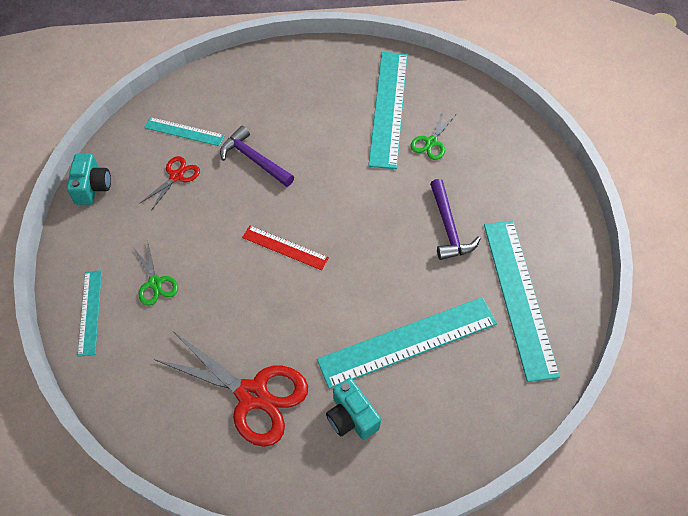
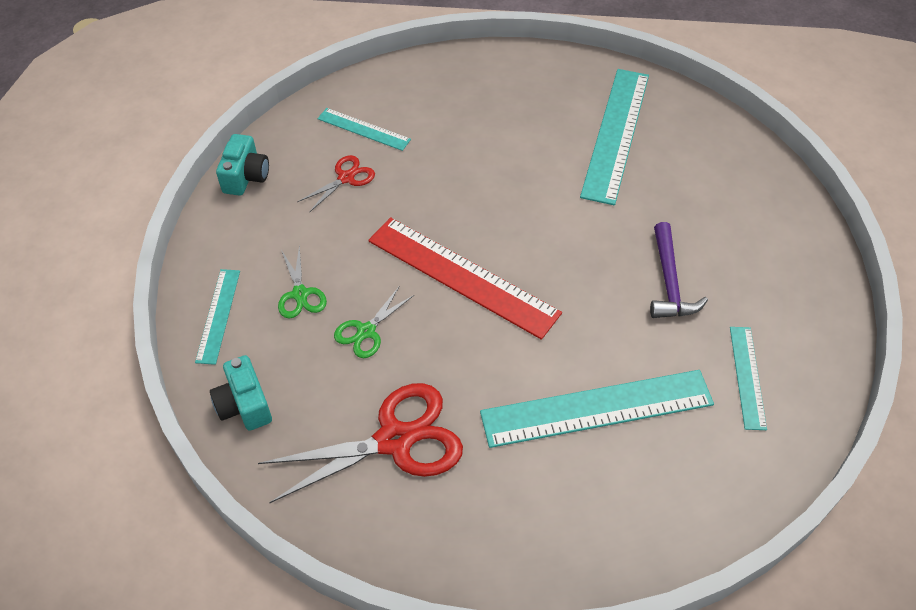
camera: 10 degrees right, 5 degrees down
red scissors [154,332,308,447] -> red scissors turned 60 degrees counterclockwise [258,383,463,503]
purple hammer [220,126,294,187] -> none
red ruler [242,226,329,270] -> red ruler [368,217,562,340], size x1.90
turquoise camera [326,378,381,440] -> turquoise camera moved to [210,355,272,431]
green scissors [410,110,456,160] -> green scissors moved to [334,287,414,358]
turquoise ruler [484,221,560,382] -> turquoise ruler [730,327,767,430], size x0.53

